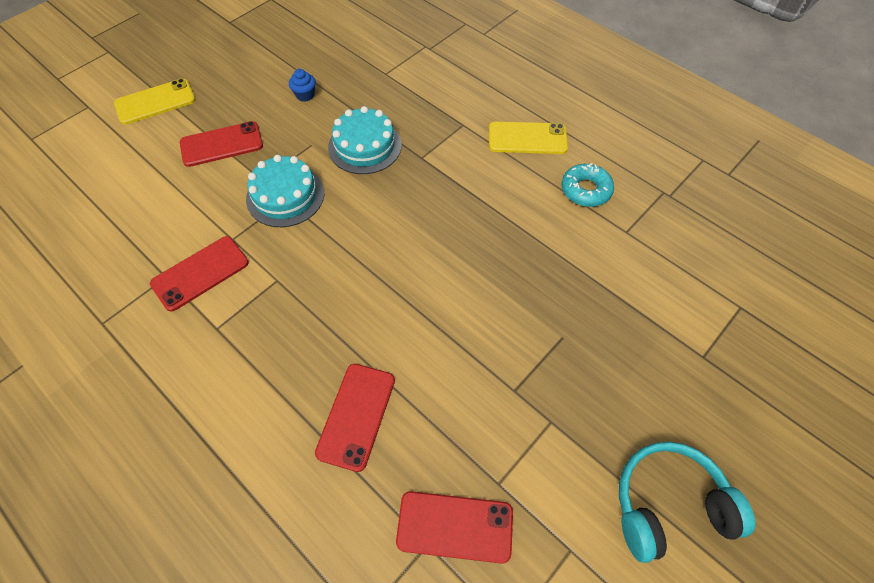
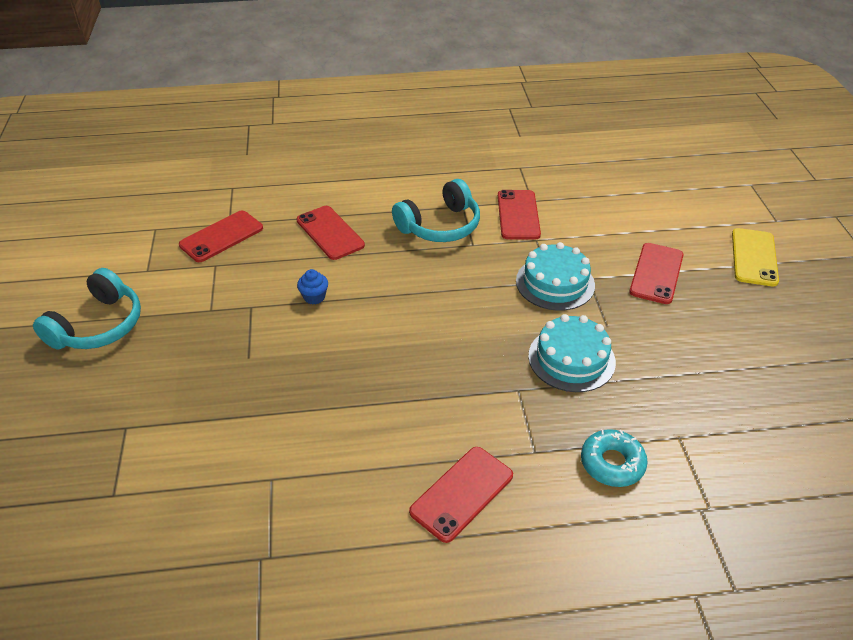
camera: 130 degrees right, 15 degrees down
blue cupcake [289,69,316,102] -> blue cupcake moved to [297,269,328,304]
yellow phone [489,122,568,154] -> red phone [409,447,513,543]
turquoise donut [562,163,614,207] -> turquoise donut moved to [581,429,648,487]
none -> turquoise headphones [392,179,480,242]

